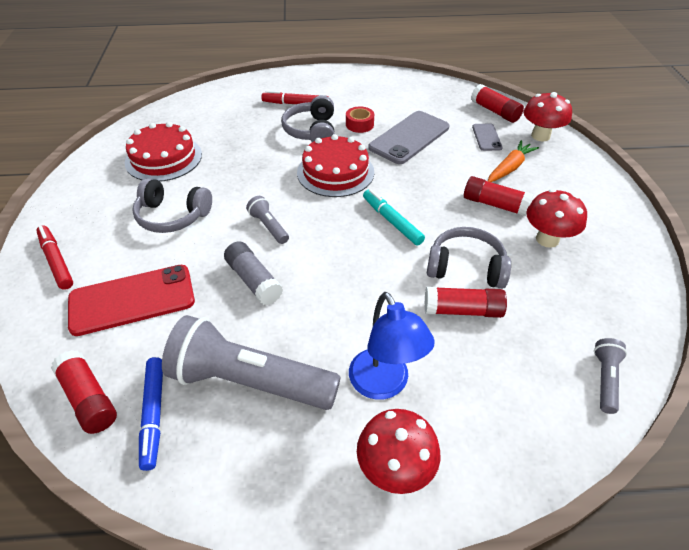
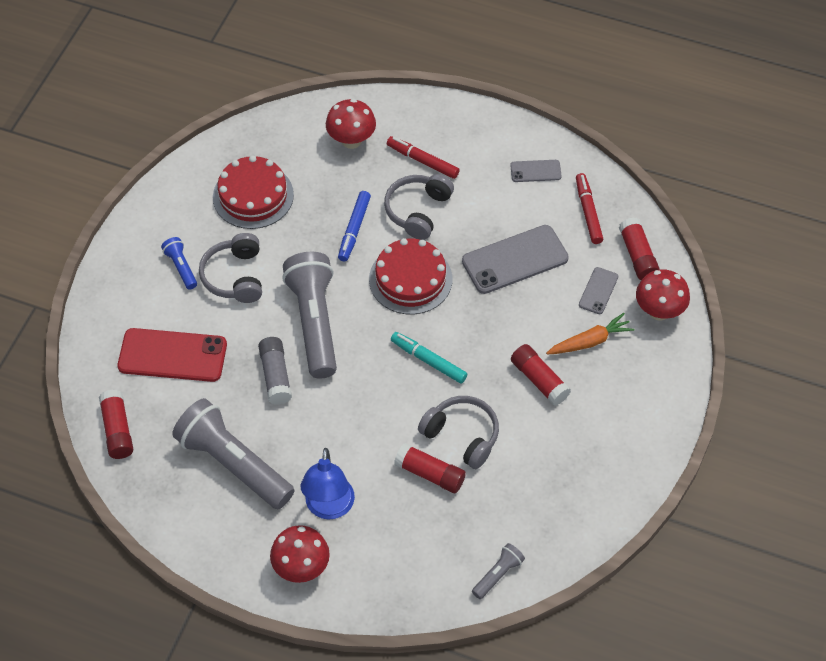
camera: 25 degrees right, 10 degrees up
red marker [36,225,73,290] -> red marker moved to [576,173,603,244]
grey headphones [132,178,212,233] -> grey headphones turned 45 degrees clockwise [199,233,262,303]
blue marker [139,357,163,471] -> blue marker moved to [338,191,371,262]
grey flashlight [246,196,289,244] -> grey flashlight [282,252,337,379], size x2.23
red tape [346,106,374,133] -> none
turquoise marker [363,189,425,246] -> turquoise marker turned 45 degrees counterclockwise [391,332,467,384]
red mushroom [526,189,587,248] -> red mushroom moved to [326,99,376,149]
none -> blue flashlight [161,237,197,290]
none -> grey phone [510,160,562,182]

